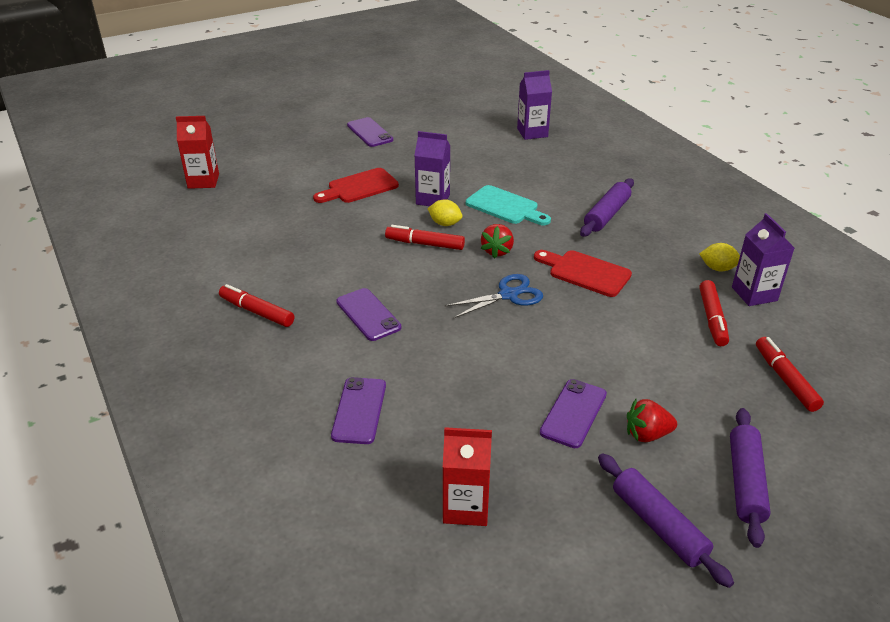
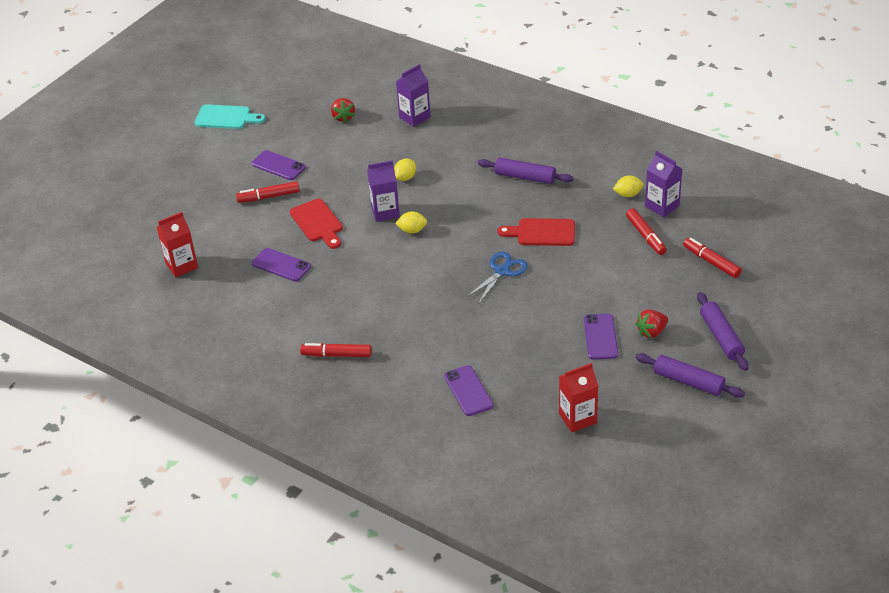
camera: 25 degrees left, 5 degrees up
red cutting board [313,168,399,203] -> red cutting board turned 60 degrees counterclockwise [290,199,343,249]
purple phone [336,288,401,341] -> purple phone moved to [252,248,311,282]
red marker [385,225,465,250] -> red marker moved to [236,181,300,203]
turquoise cutting board [466,185,551,225] -> turquoise cutting board moved to [195,104,266,129]
red strawberry [481,224,514,259] -> red strawberry moved to [331,98,355,123]
purple rolling pin [580,178,634,237] -> purple rolling pin turned 75 degrees counterclockwise [478,157,574,184]
none -> yellow lemon [394,159,416,181]

